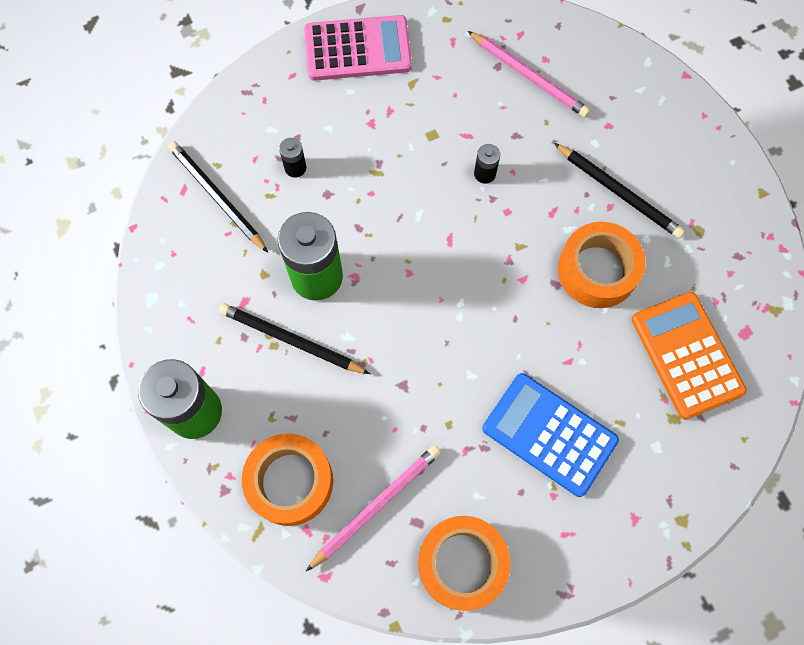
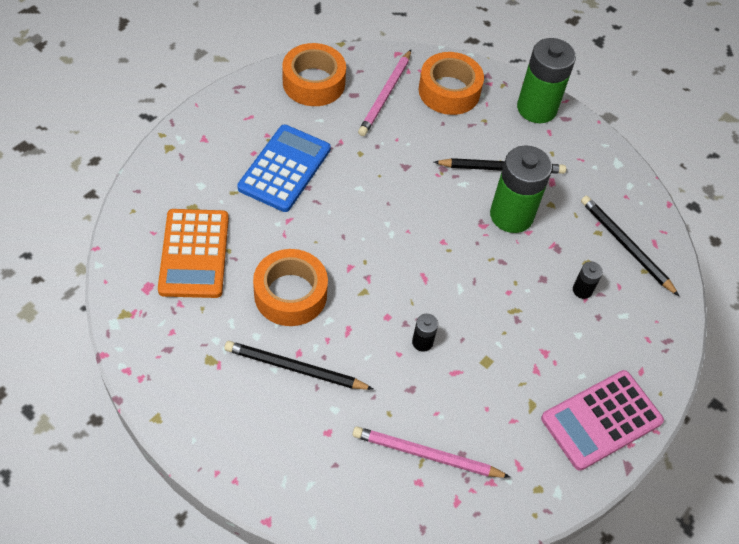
camera: 150 degrees right, 15 degrees down
black pencil [168,141,268,253] -> black pencil turned 150 degrees counterclockwise [581,195,679,296]
blue calculator [482,373,619,497] -> blue calculator turned 75 degrees counterclockwise [237,125,331,212]
orange calculator [631,292,747,420] -> orange calculator turned 45 degrees clockwise [158,209,229,298]

